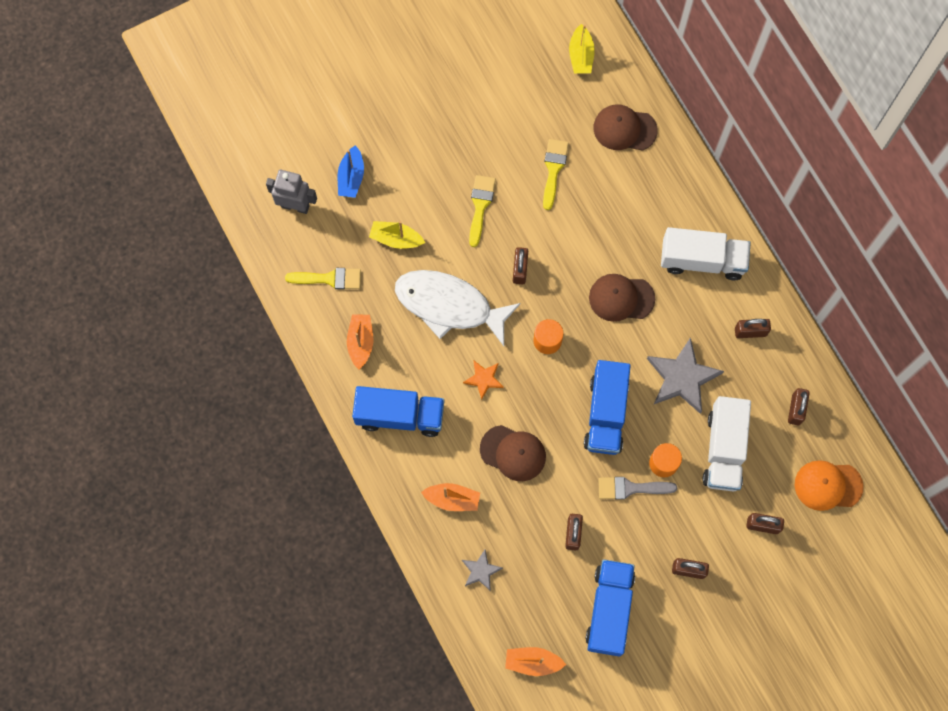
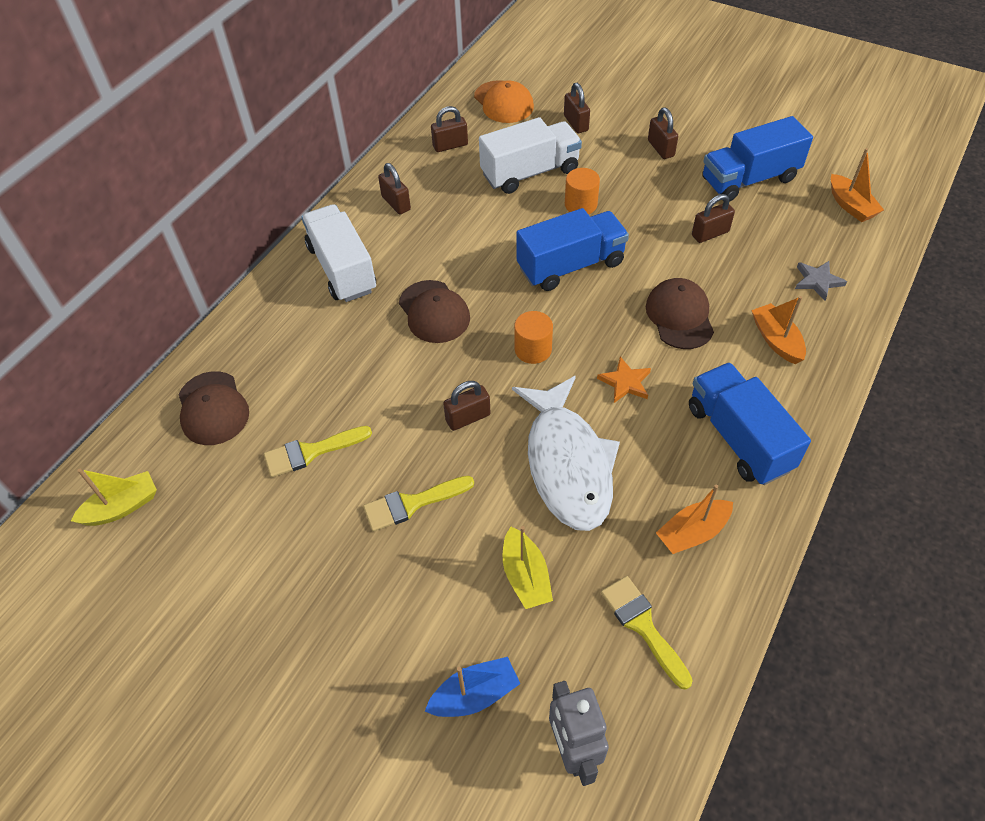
camera: 120 degrees left, 20 degrees down
grey brush [598,477,677,500] -> none
grey star [647,337,724,414] -> none

